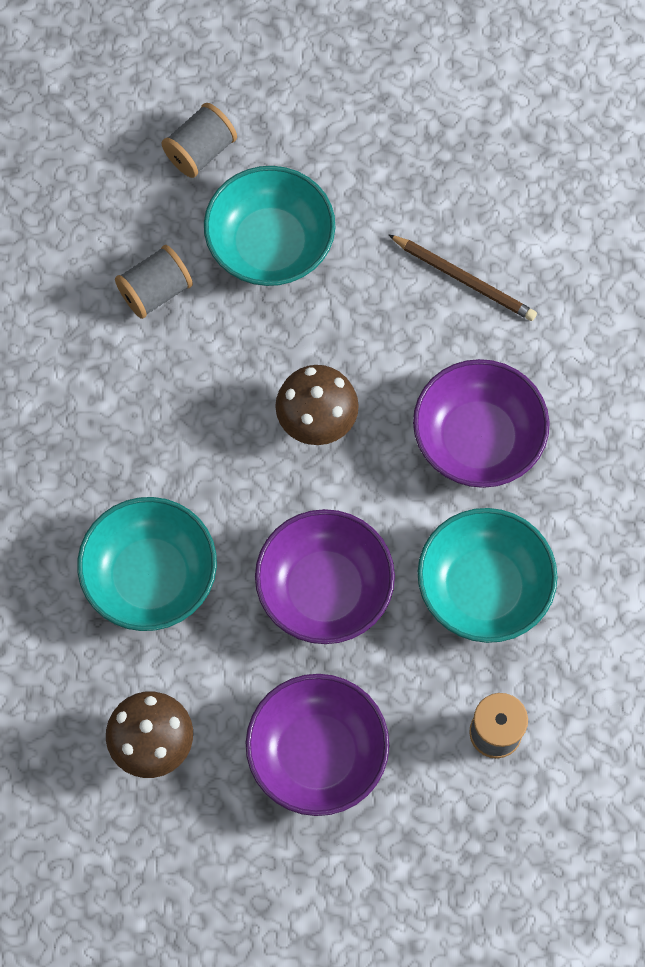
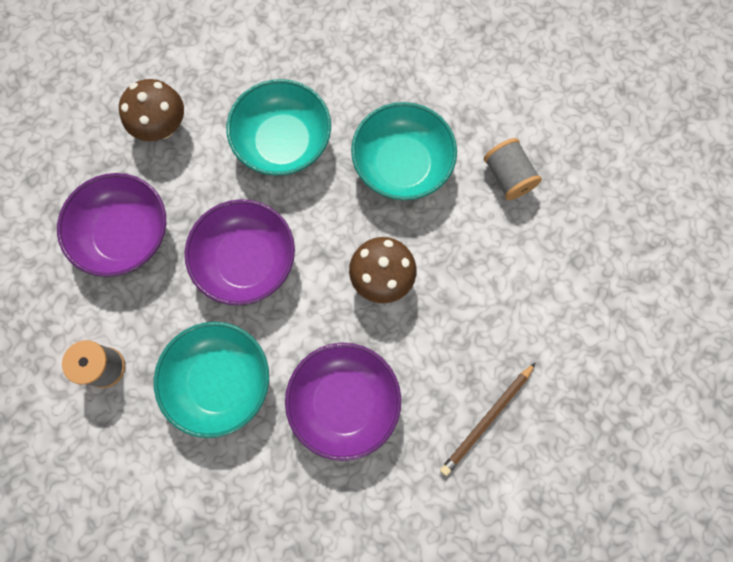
camera: 100 degrees right, 5 degrees up
grey spool [161,103,237,178] -> none
turquoise bowl [204,166,335,286] -> turquoise bowl moved to [351,102,457,200]

